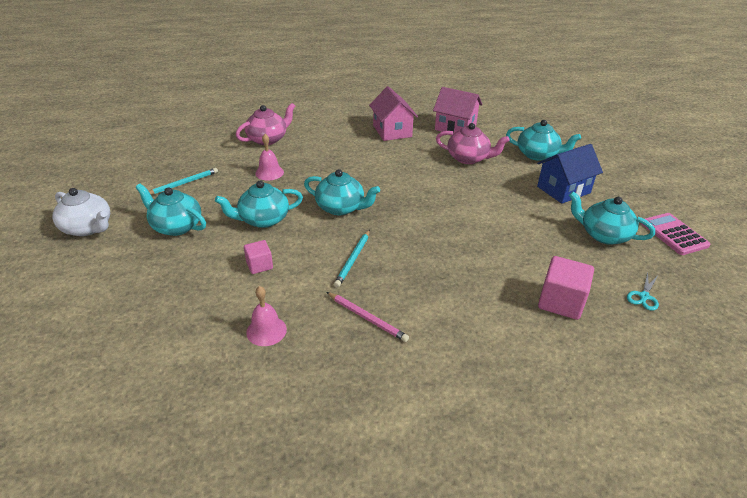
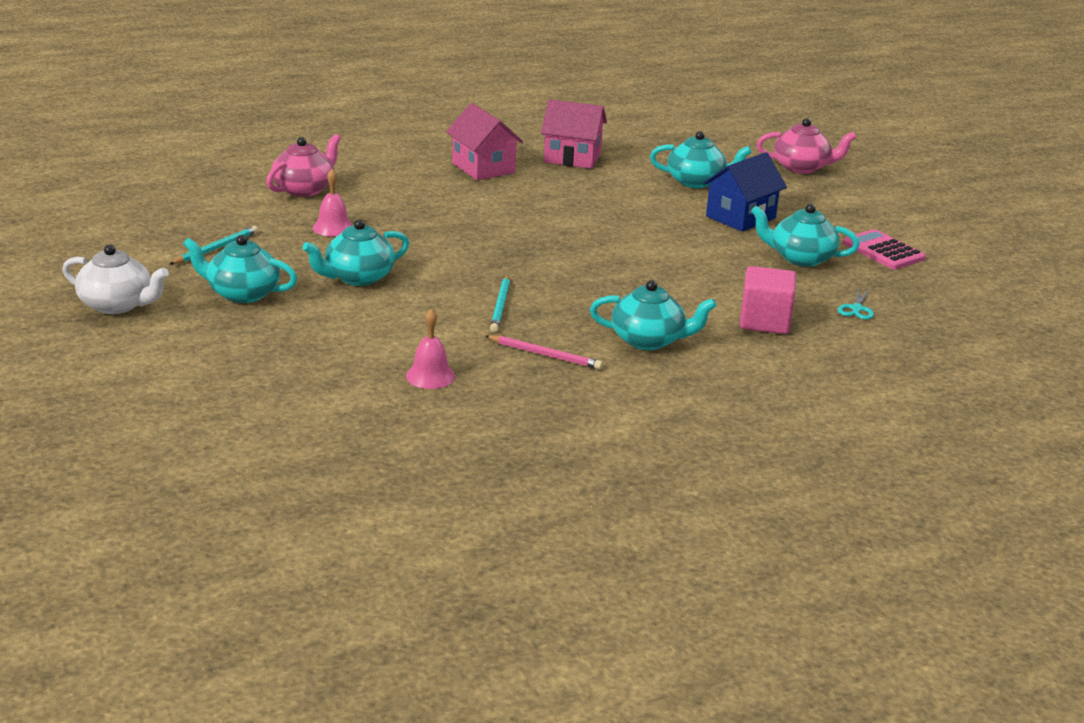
camera: 15 degrees left, 10 degrees down
pink cube [244,240,273,274] -> none
turquoise teapot [304,169,380,215] -> turquoise teapot moved to [590,280,717,350]
pink teapot [436,123,510,164] -> pink teapot moved to [757,118,857,174]

